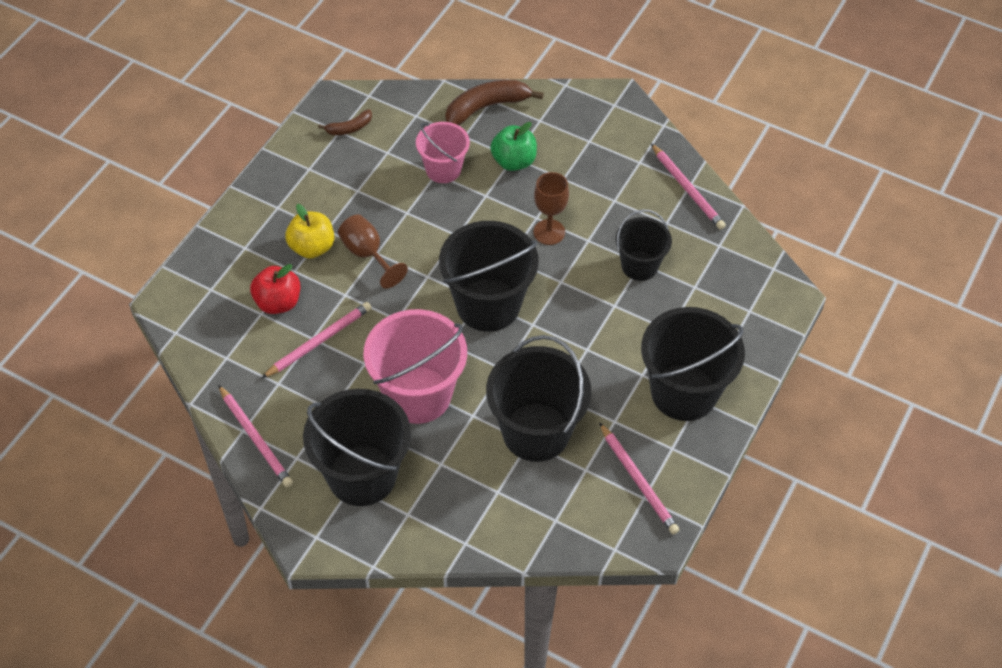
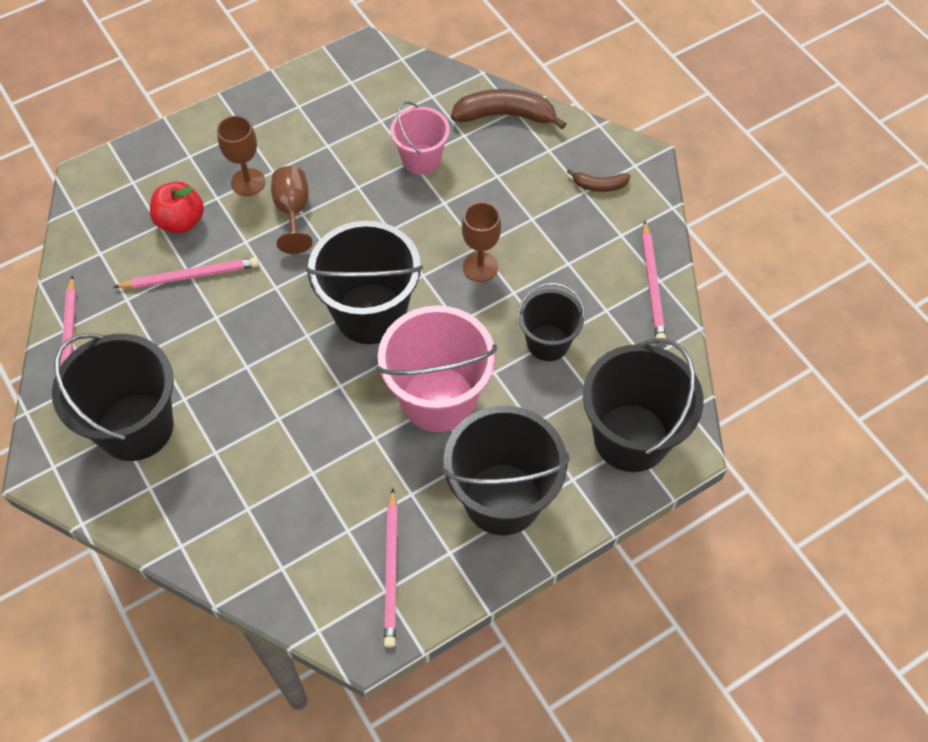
camera: 30 degrees right, 5 degrees up
yellow apple [285,204,334,259] -> brown goblet [217,116,265,196]
brown banana [318,109,372,135] -> brown banana moved to [567,169,630,192]
pink bucket [364,309,467,424] -> pink bucket moved to [377,305,497,432]
black bucket [486,335,591,462] -> black bucket moved to [583,338,704,472]
green apple [490,122,537,171] -> none

